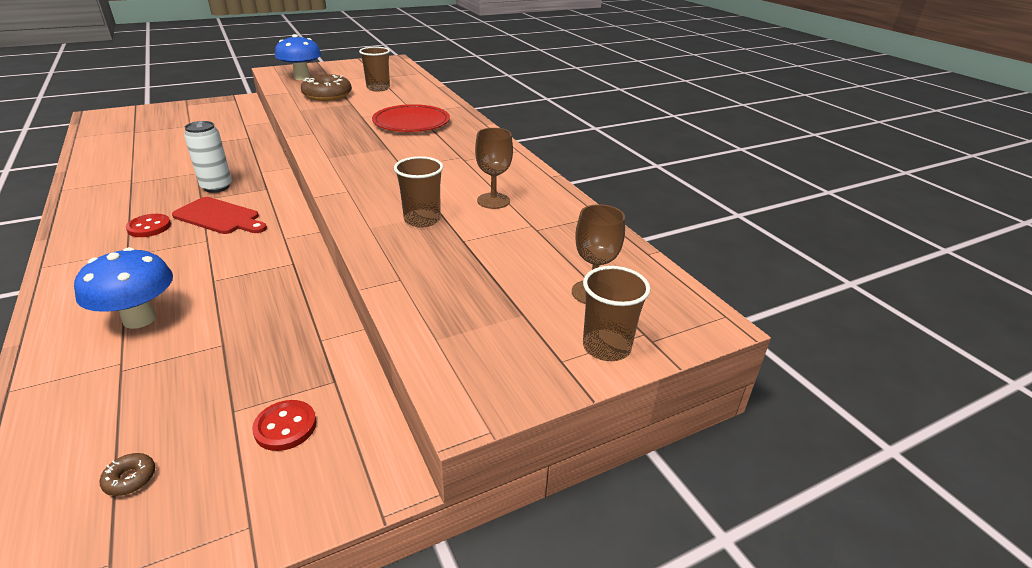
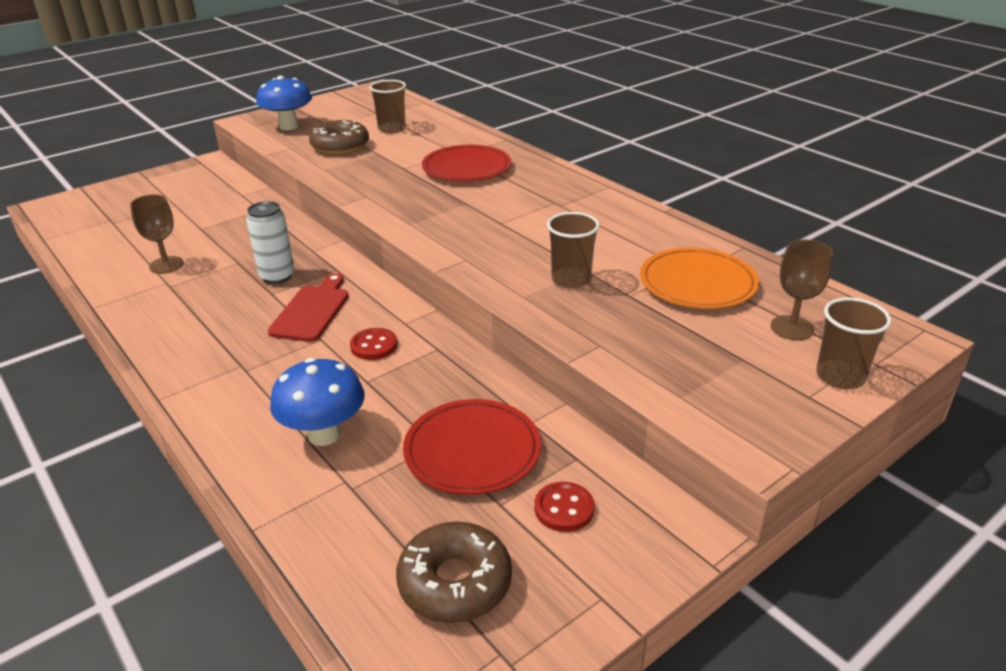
camera: 10 degrees left, 0 degrees up
brown donut [100,453,155,496] -> brown donut [396,521,512,623], size x2.38
red button [126,214,171,237] -> red button moved to [350,328,397,360]
red cutting board [172,197,267,234] -> red cutting board turned 90 degrees counterclockwise [268,273,349,342]
brown goblet [475,128,513,209] -> brown goblet moved to [130,194,184,274]
none -> red plate [403,399,541,495]
none -> orange plate [640,247,759,309]

